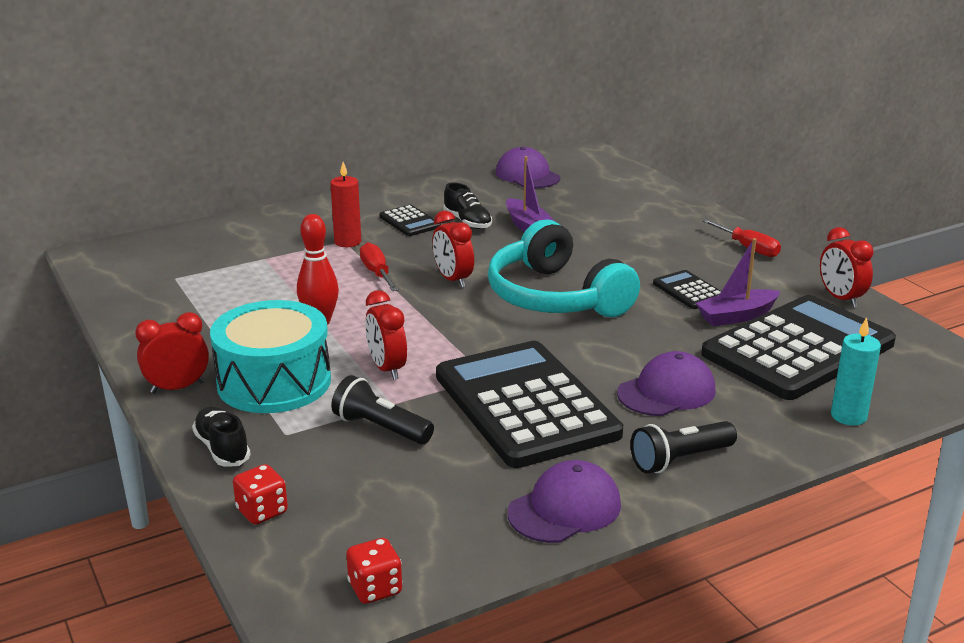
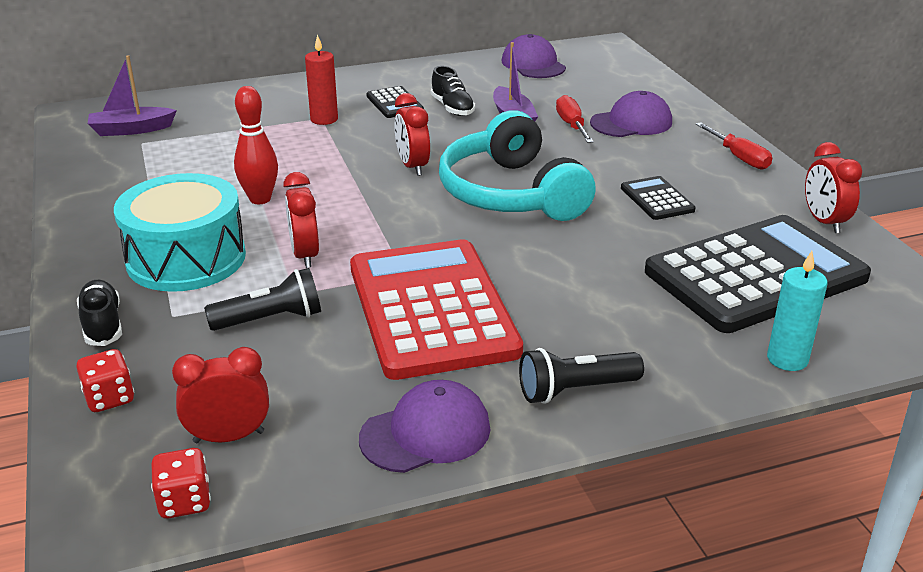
camera: 10 degrees right, 5 degrees up
red clock [135,312,209,393] -> red clock moved to [172,347,269,443]
black flashlight [331,375,434,444] -> black flashlight turned 120 degrees clockwise [204,268,321,331]
red screwdriver [360,242,399,291] -> red screwdriver moved to [556,95,594,143]
black calculator [436,341,623,468] -> red calculator [350,239,523,380]
purple cap [617,351,716,416] -> purple cap moved to [590,91,672,137]
purple boat [696,238,781,326] -> purple boat moved to [88,55,177,136]

